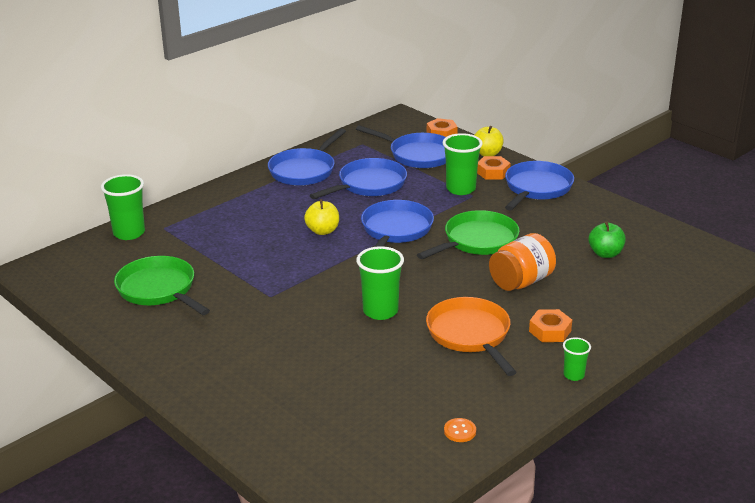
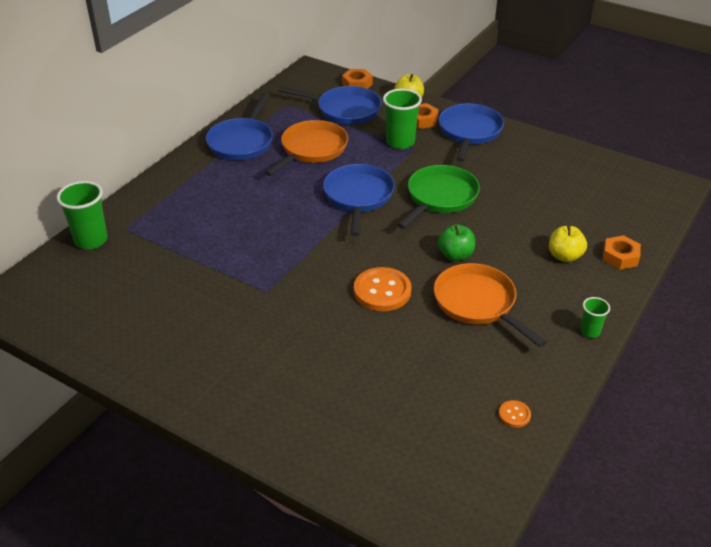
camera: 15 degrees left, 10 degrees up
green pan [114,256,210,315] -> none
yellow apple [304,199,339,235] -> yellow apple moved to [549,225,587,262]
blue pan [310,158,407,199] -> orange pan [265,120,348,176]
green cup [356,246,404,320] -> orange button [354,267,411,311]
orange jar [489,233,556,291] -> none
orange nut [529,309,572,342] -> orange nut moved to [603,235,641,270]
green apple [589,221,626,258] -> green apple moved to [438,225,475,261]

